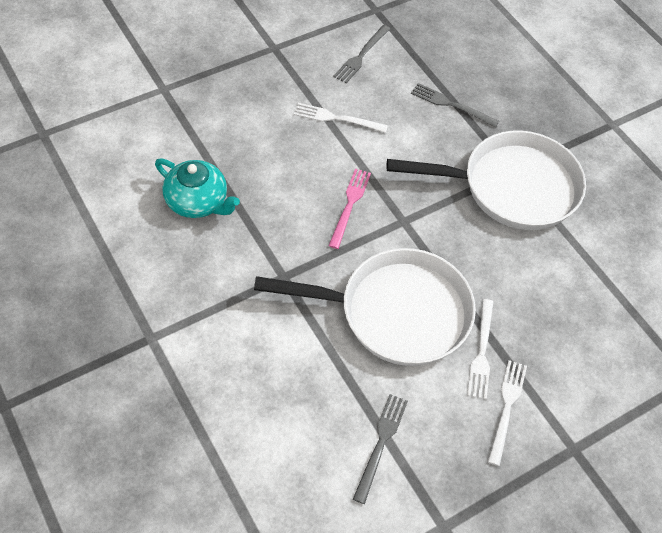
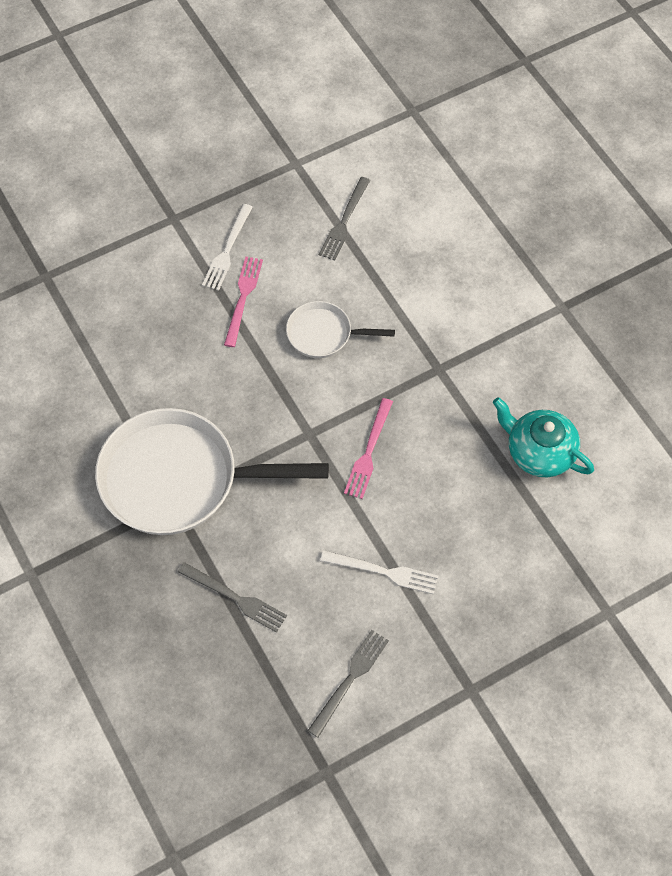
camera: 175 degrees left, 5 degrees up
white pan [254,248,476,366] -> white pan [286,301,395,358], size x0.50
white fork [467,299,494,399] -> pink fork [224,256,263,347]

